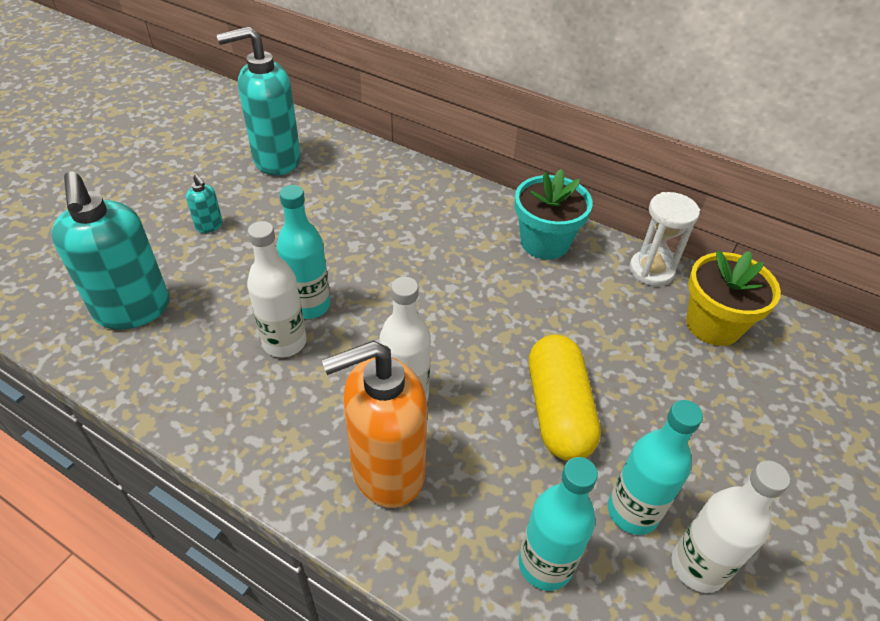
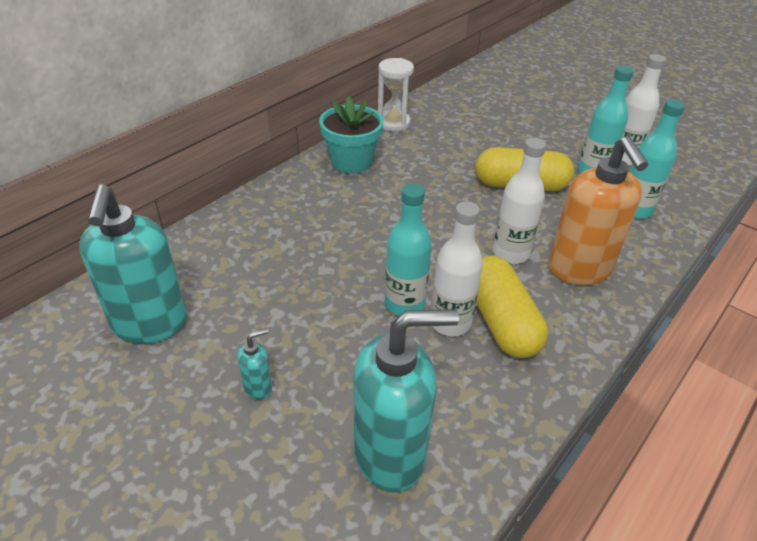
camera: 80 degrees left, 5 degrees down
yellow flower pot [686,250,781,346] -> none
none -> yellow capsule [476,256,548,358]

